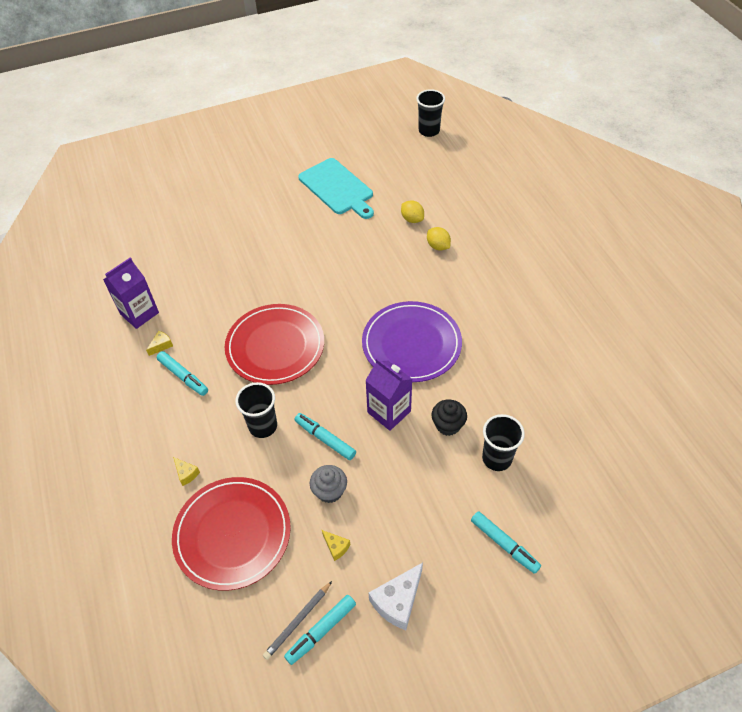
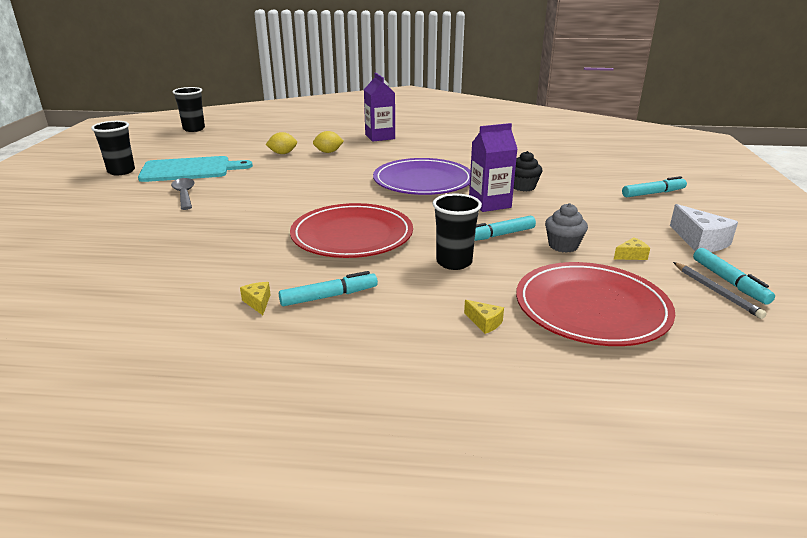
camera: 65 degrees left, 25 degrees down
purple carton [103,257,159,329] -> purple carton moved to [364,73,395,142]
yellow cheese [173,457,200,486] -> yellow cheese turned 60 degrees clockwise [464,300,504,334]
black cup [482,414,525,471] -> black cup moved to [91,121,135,175]
none -> grey spoon [171,178,195,210]

